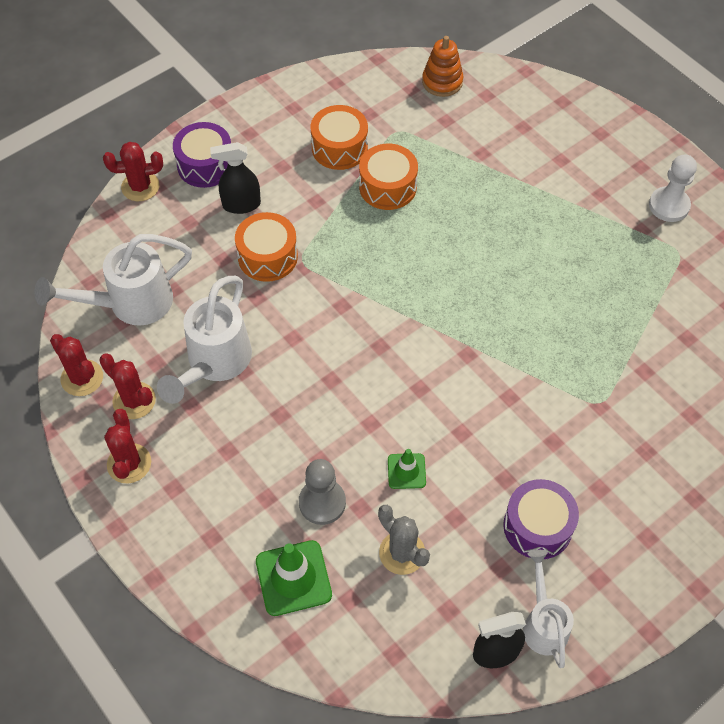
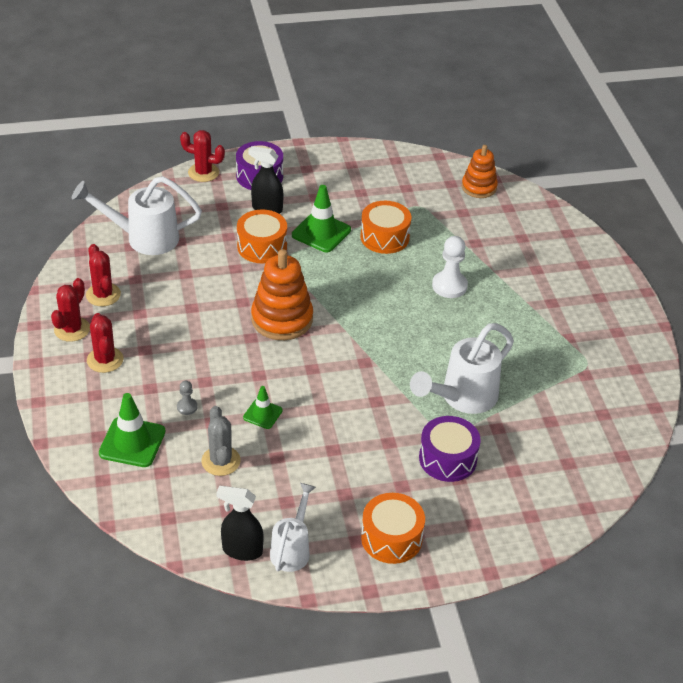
camera: 25 degrees right, 15 degrees down
red cactus [50,334,103,396] -> red cactus moved to [87,313,124,373]
white watering can [157,276,252,404] -> white watering can moved to [410,323,514,414]
grey pawn [299,459,346,525] -> grey pawn [177,381,198,415], size x0.52
orange drum [311,105,368,170] -> orange drum moved to [361,493,425,564]
purple drum [503,479,579,559] -> purple drum moved to [419,416,481,482]
white pawn [649,154,697,222] -> white pawn moved to [432,236,468,298]
none -> orange stacking toy [251,249,313,340]
none -> green traffic cone [292,185,351,252]

